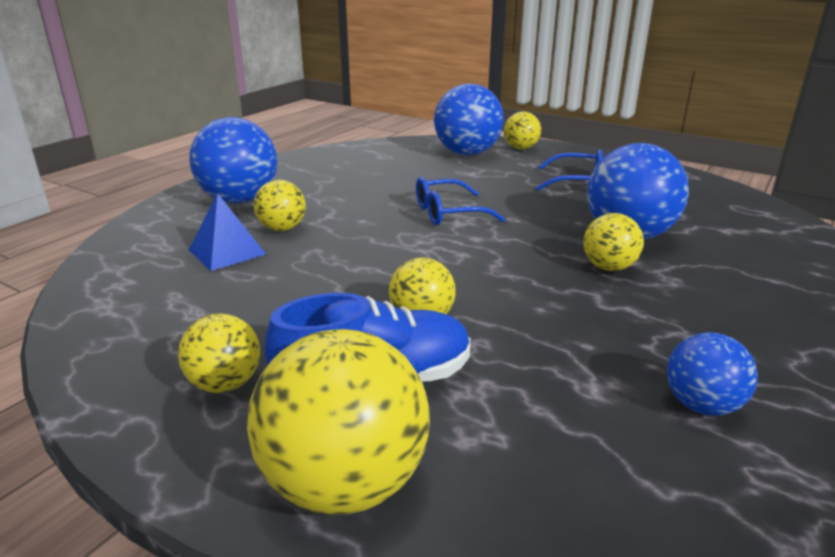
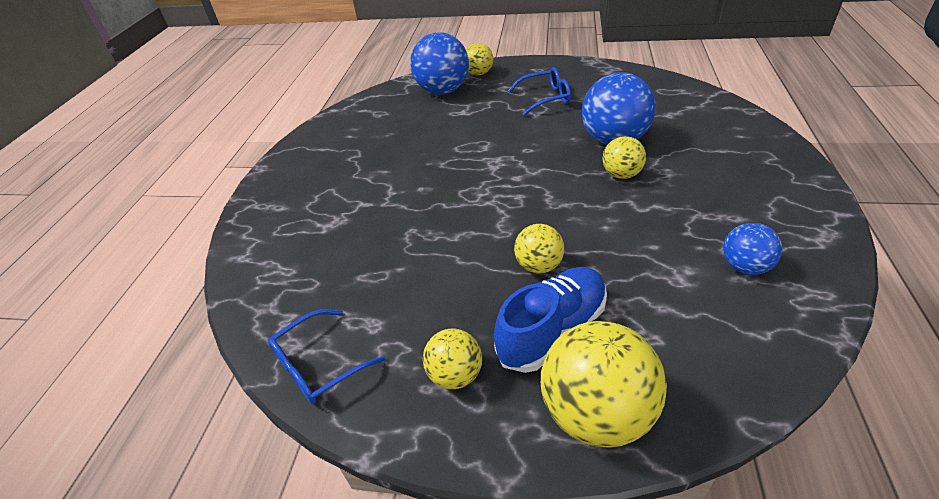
camera: 20 degrees left, 15 degrees up
blue ball [189,117,278,203] -> none
blue pyramid [189,193,266,271] -> none
yellow ball [254,180,306,231] -> none
blue glasses [416,177,505,225] -> blue glasses moved to [268,309,385,404]

